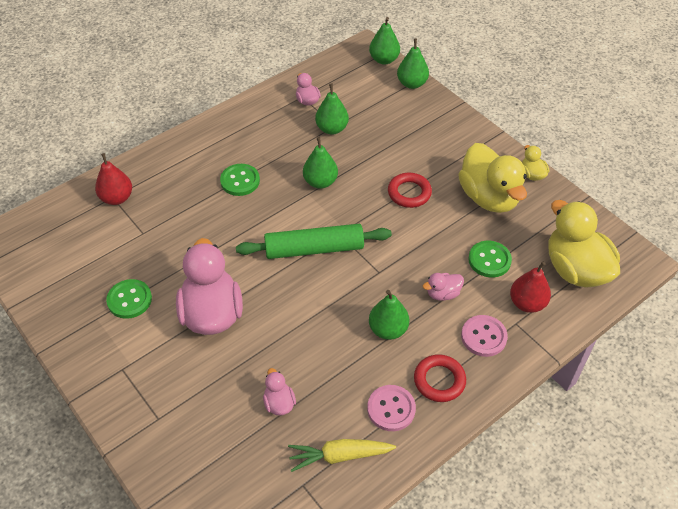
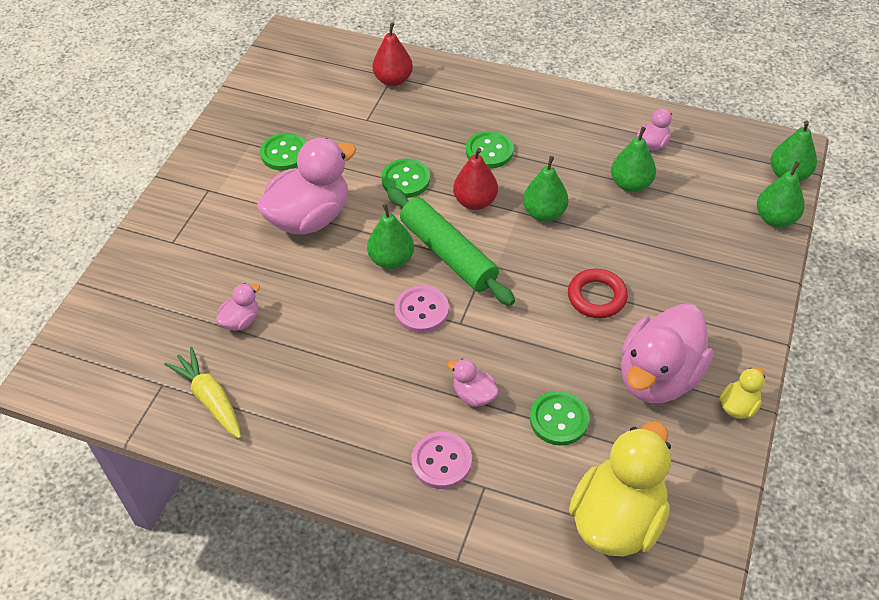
camera: 60 degrees right, 0 degrees up
pink button [367,385,416,431] -> pink button moved to [395,285,449,333]
green pear [369,290,409,340] -> green pear moved to [367,203,414,269]
red ring [414,354,466,402] -> none
yellow duck [458,143,527,213] -> pink duck [621,304,713,403]
red pear [510,262,551,313] -> red pear moved to [453,148,498,210]
none -> green button [381,158,430,198]

